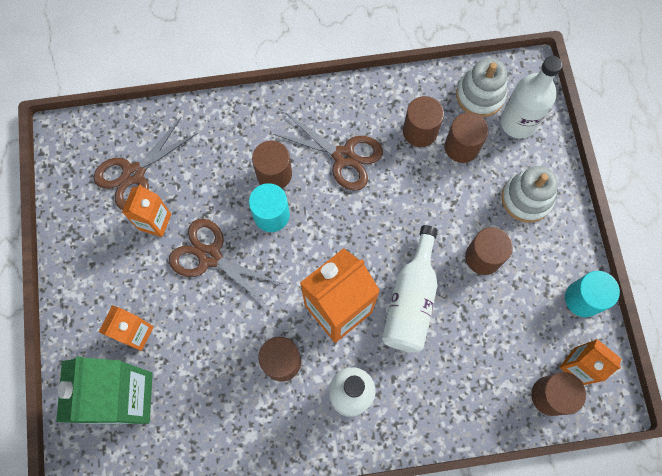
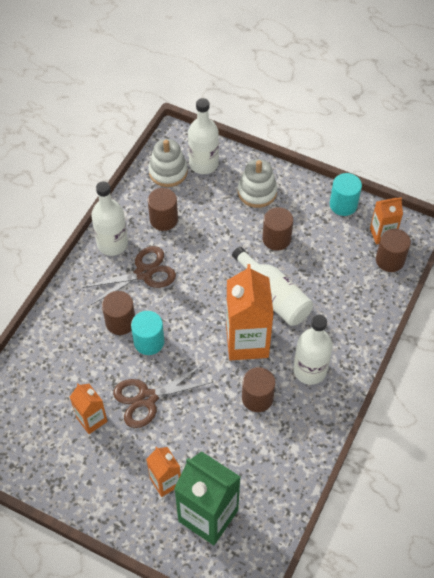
camera: 55 degrees left, 15 degrees down
brown scissors [93,118,198,210] -> none
brown cylinder [445,112,489,163] -> none
none -> white bottle [91,181,128,256]

